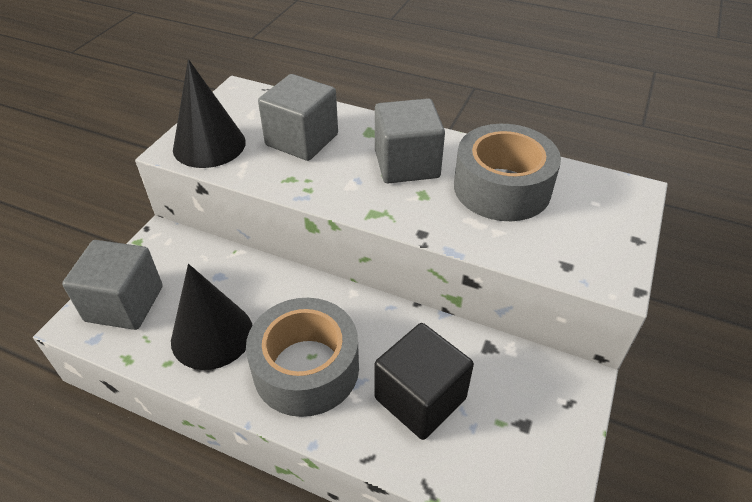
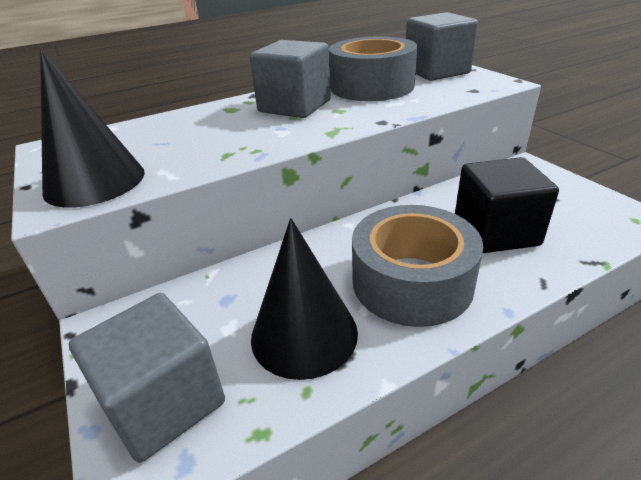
camera: 50 degrees left, 10 degrees down
grey cube [258,74,338,161] -> grey cube moved to [406,12,478,81]

